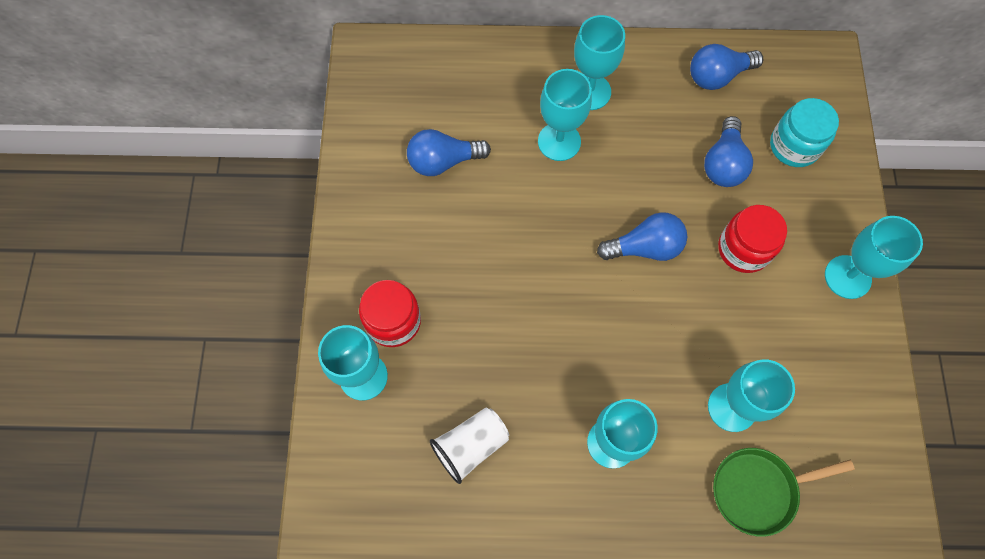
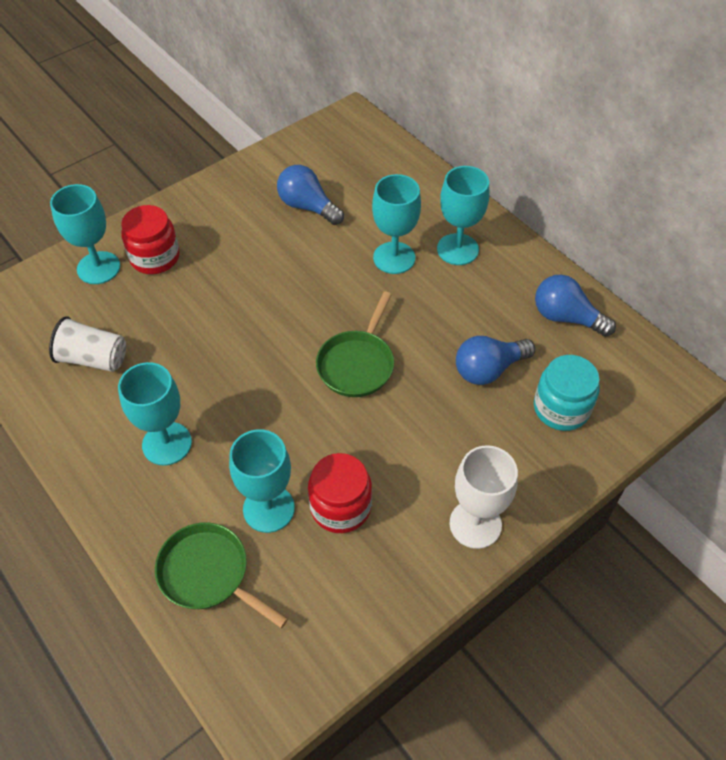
camera: 50 degrees right, 15 degrees down
blue light bulb [597,212,687,261] -> green pan [316,291,394,397]
red jar [718,205,787,273] -> red jar moved to [308,453,372,533]
turquoise goblet [825,216,923,299] -> white goblet [450,445,518,549]

